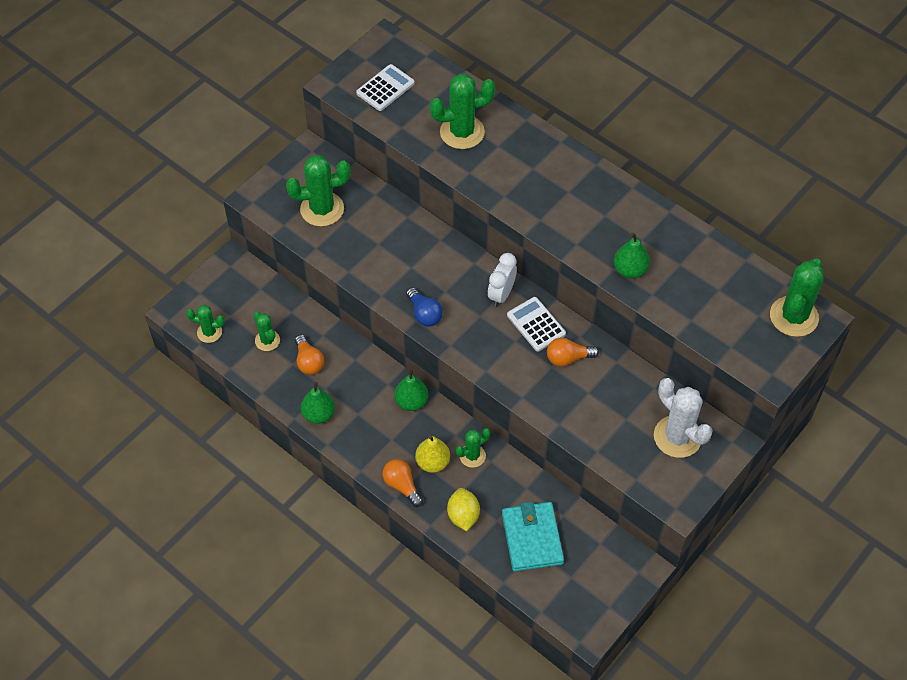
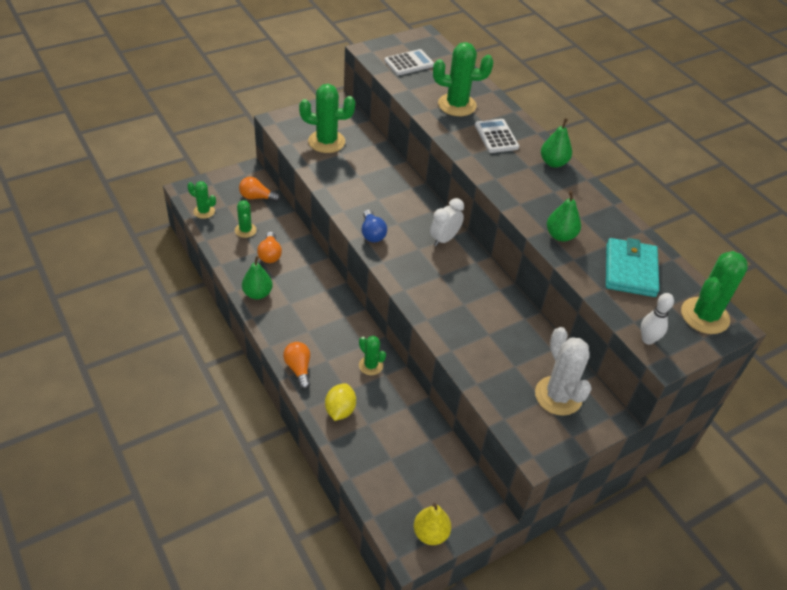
camera: 15 degrees right, 10 degrees down
green pear [394,369,428,411] -> green pear moved to [541,118,572,168]
yellow pear [415,435,450,473] -> yellow pear moved to [414,503,451,545]
green cactus [456,428,490,468] -> green cactus turned 60 degrees clockwise [359,336,386,375]
turquoise wallet [502,501,564,572] -> turquoise wallet moved to [606,238,659,297]
white calculator [507,297,566,352] -> white calculator moved to [475,119,519,153]
orange light bulb [547,338,599,367] -> orange light bulb moved to [239,177,280,202]
none -> white bowling pin [641,293,674,345]

